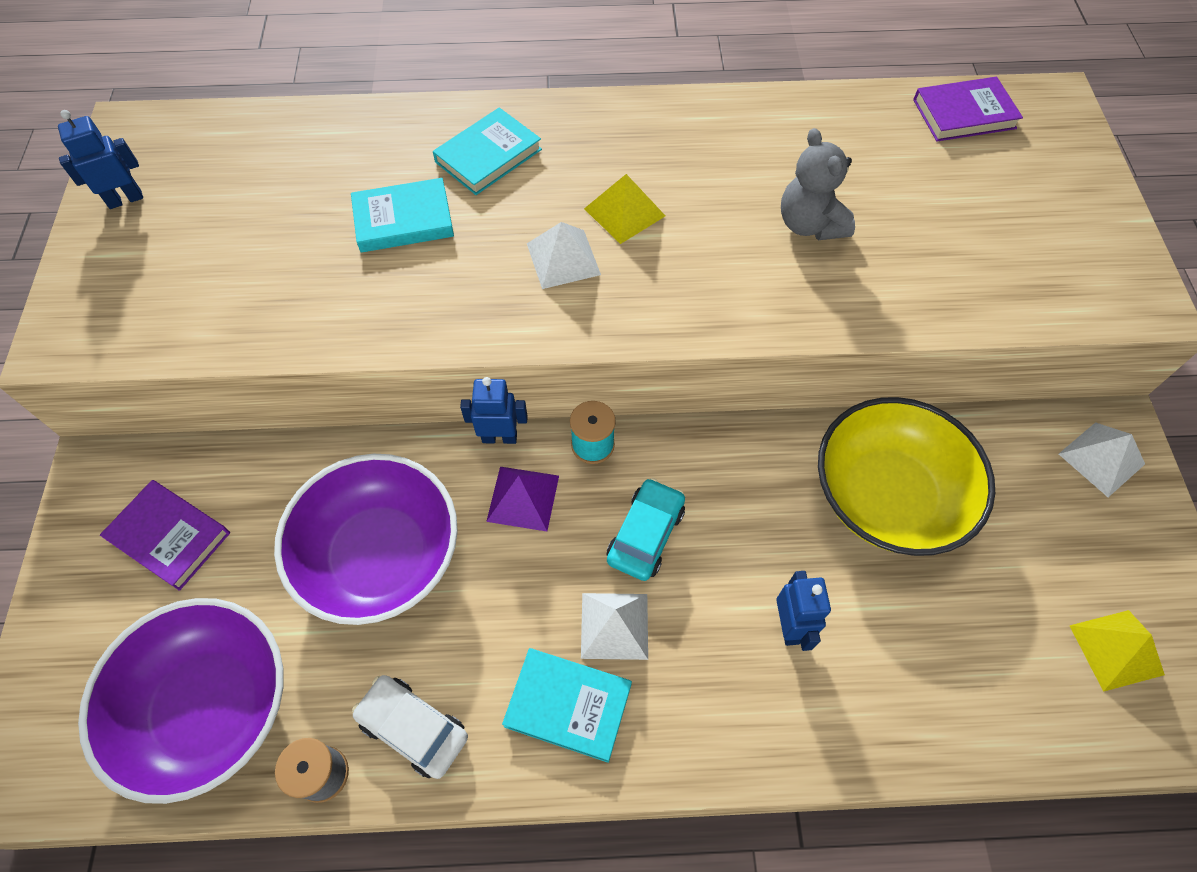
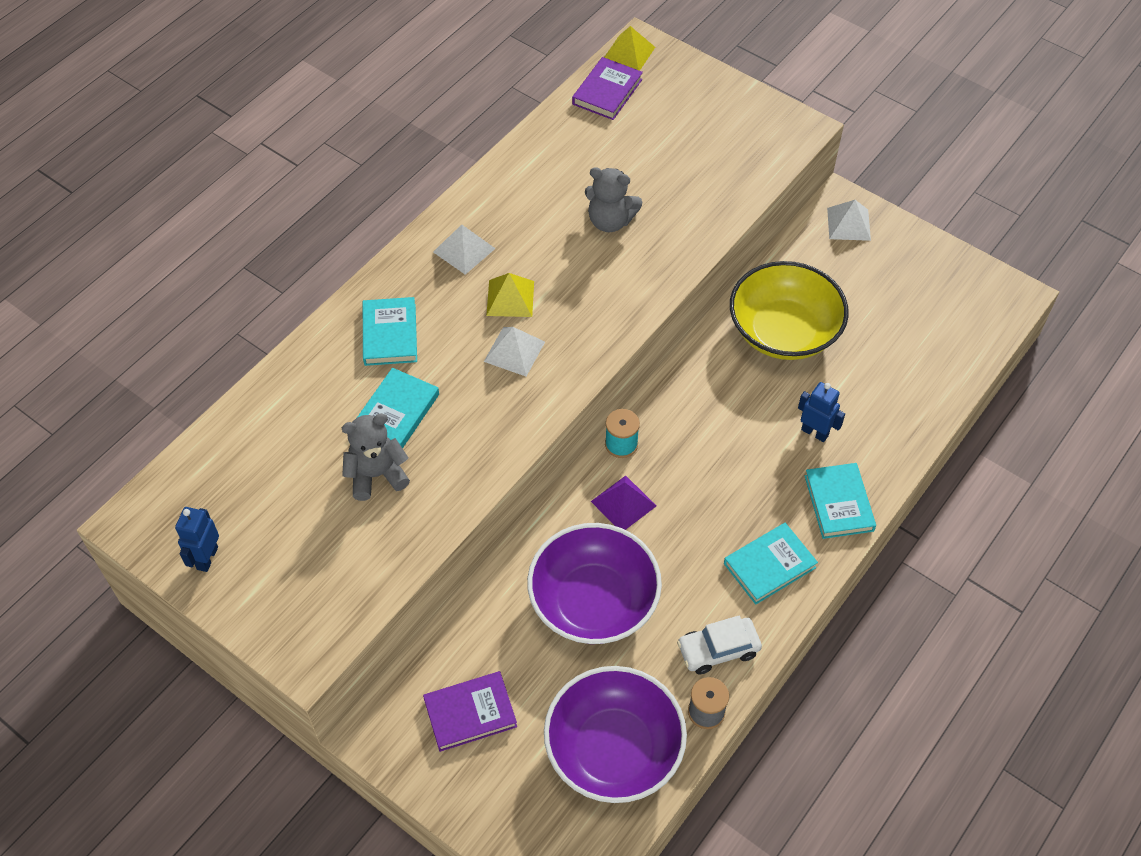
camera: 50 degrees left, 5 degrees down
blue robot [460,377,528,444] -> none
white pyramid [581,593,648,660] -> white pyramid moved to [433,224,496,275]
turquoise car [607,478,685,581] -> none
yellow pyramid [1069,610,1165,692] -> yellow pyramid moved to [604,26,655,71]
none -> grey teddy bear [341,413,410,501]
none -> turquoise book [805,463,876,539]

